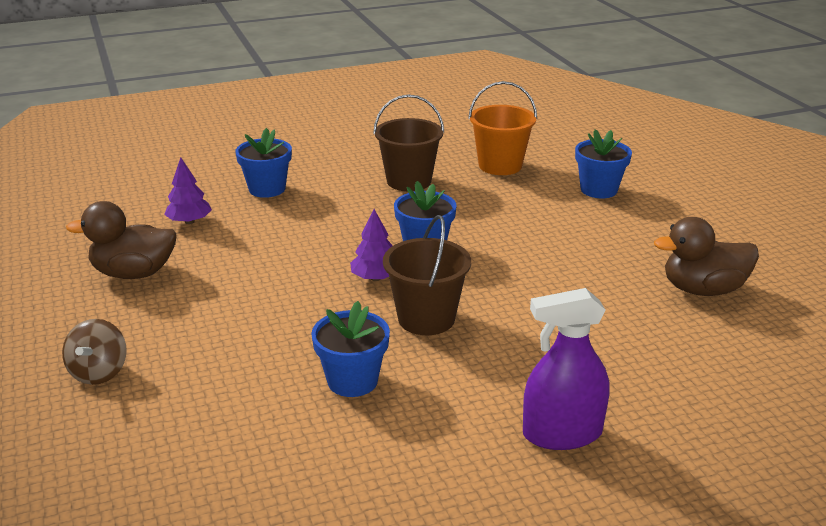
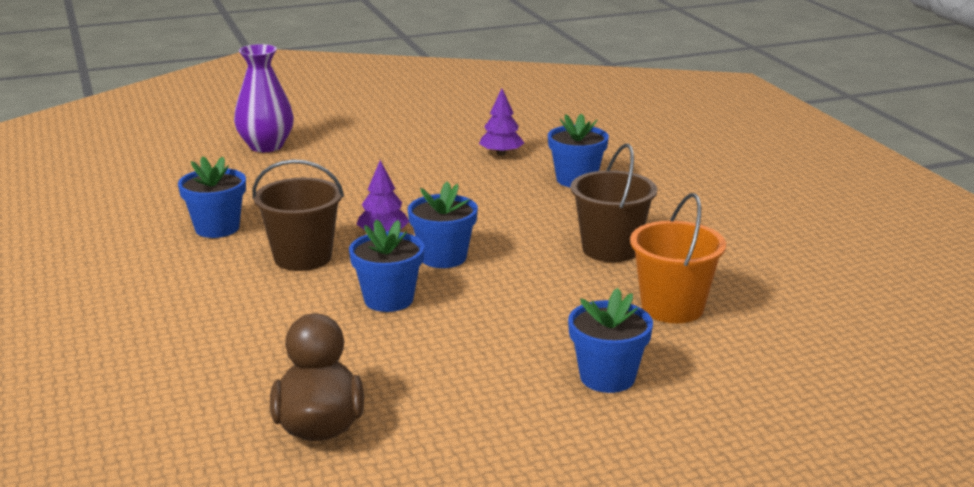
camera: 90 degrees right, 5 degrees down
brown spinning top [62,319,127,385] -> purple vase [234,44,294,152]
brown duck [66,201,177,279] -> none
purple spray bottle [523,288,610,450] -> none
none -> blue flower pot [349,219,424,312]

